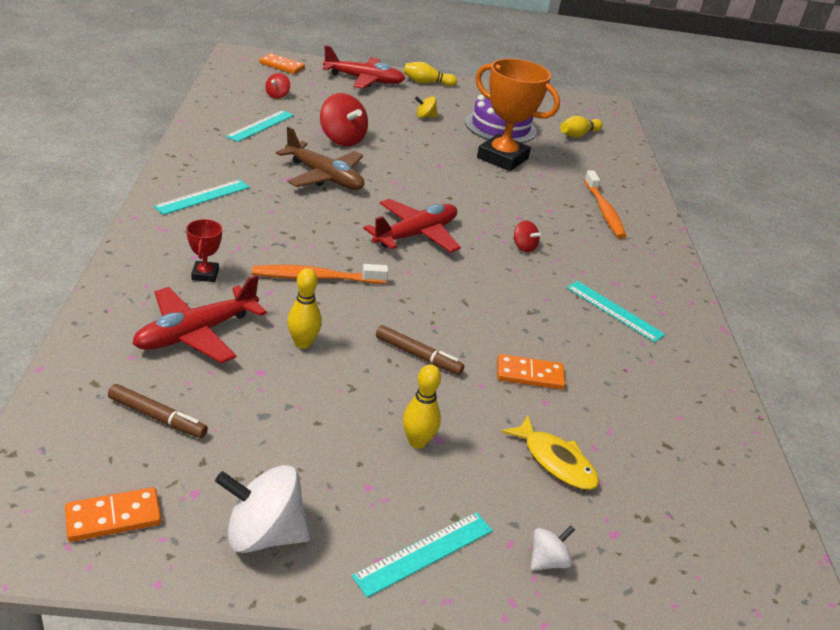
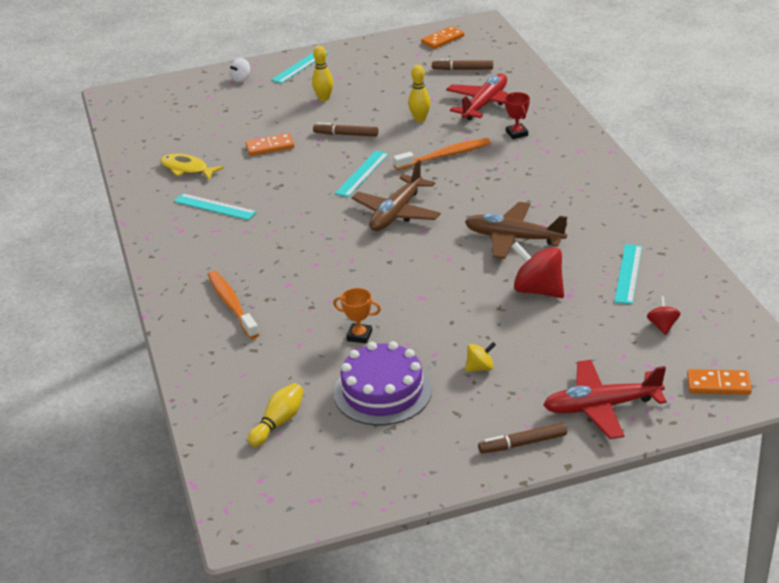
camera: 170 degrees right, 0 degrees up
turquoise ruler [153,180,250,215] -> turquoise ruler moved to [335,151,389,197]
white spinning top [215,465,310,553] -> none
red plane [363,199,461,253] -> brown plane [351,160,441,231]
yellow bowling pin [404,62,457,86] -> brown marker [478,423,567,453]
orange trophy [475,58,560,171] -> orange trophy [333,288,381,344], size x0.44
yellow fish [501,415,599,490] -> yellow fish moved to [160,154,224,180]
red spinning top [513,220,541,253] -> none

